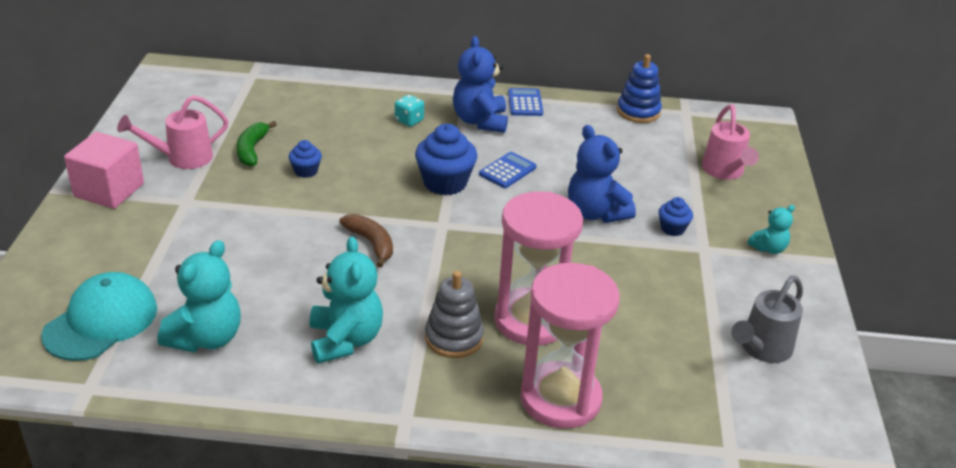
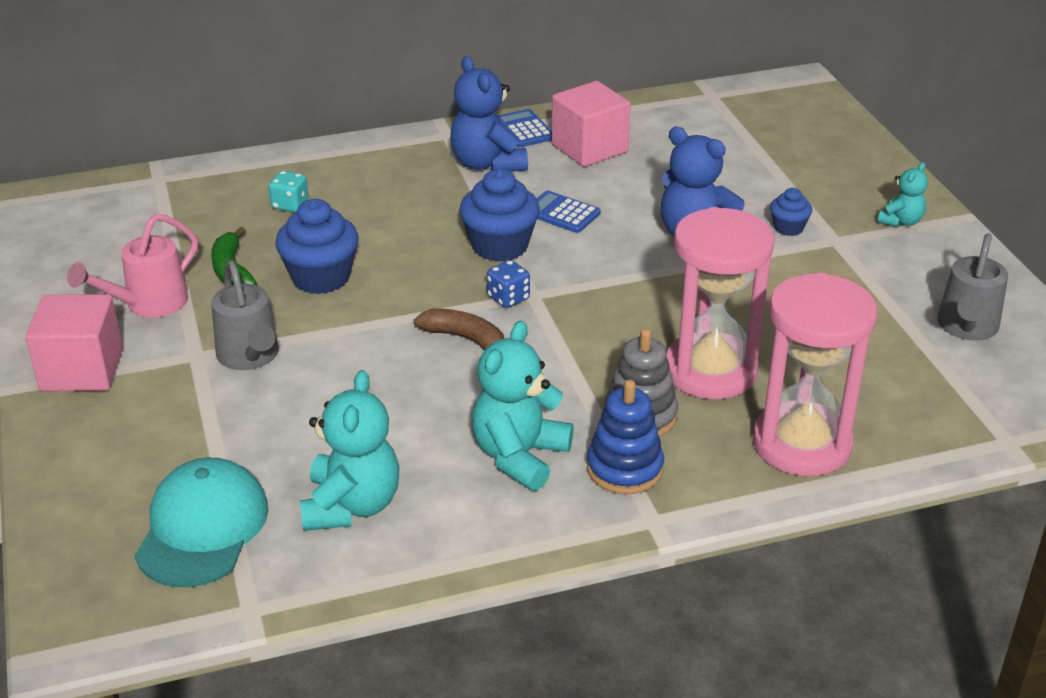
camera: 20 degrees left, 0 degrees up
blue cupcake [289,140,322,178] -> blue cupcake [275,199,359,294], size x1.87
turquoise teddy bear [310,236,383,364] -> turquoise teddy bear turned 120 degrees counterclockwise [472,321,574,491]
turquoise dice [395,95,424,127] -> turquoise dice moved to [269,171,308,212]
blue calculator [479,152,537,188] -> blue calculator turned 75 degrees counterclockwise [537,190,601,233]
blue stacking toy [617,54,662,123] -> blue stacking toy moved to [587,380,664,494]
pink watering can [702,104,759,180] -> none
none -> grey watering can [211,261,279,370]
none -> blue dice [487,260,530,308]
none -> pink cube [552,81,631,167]

